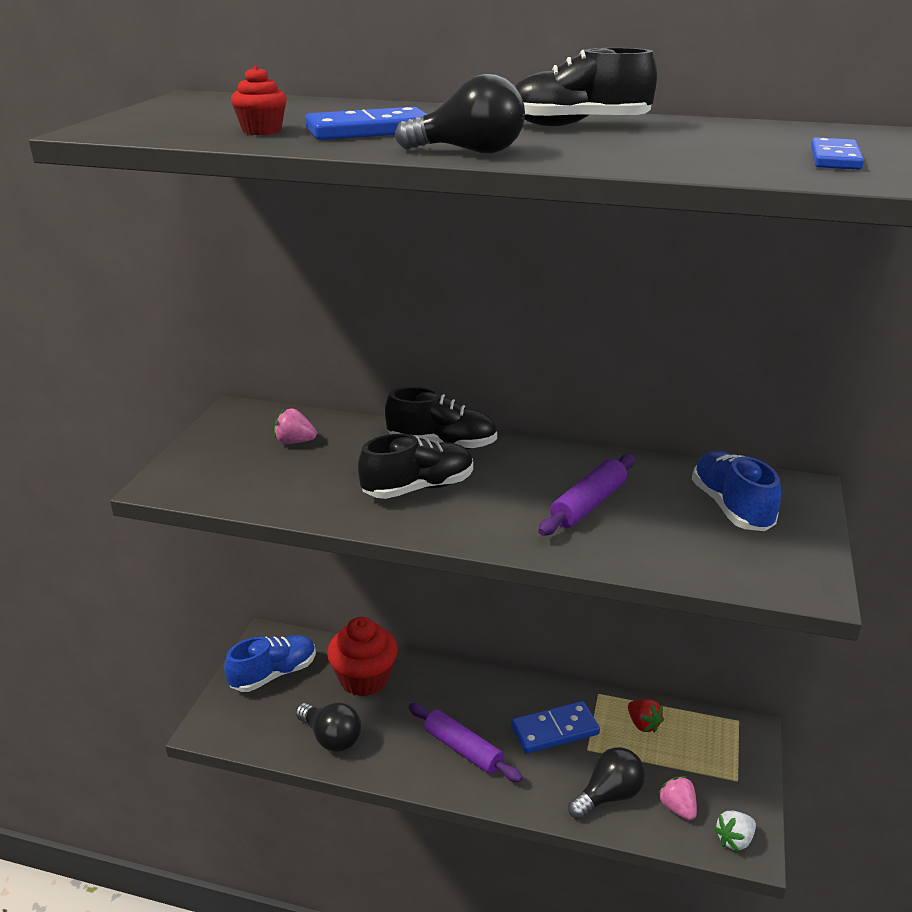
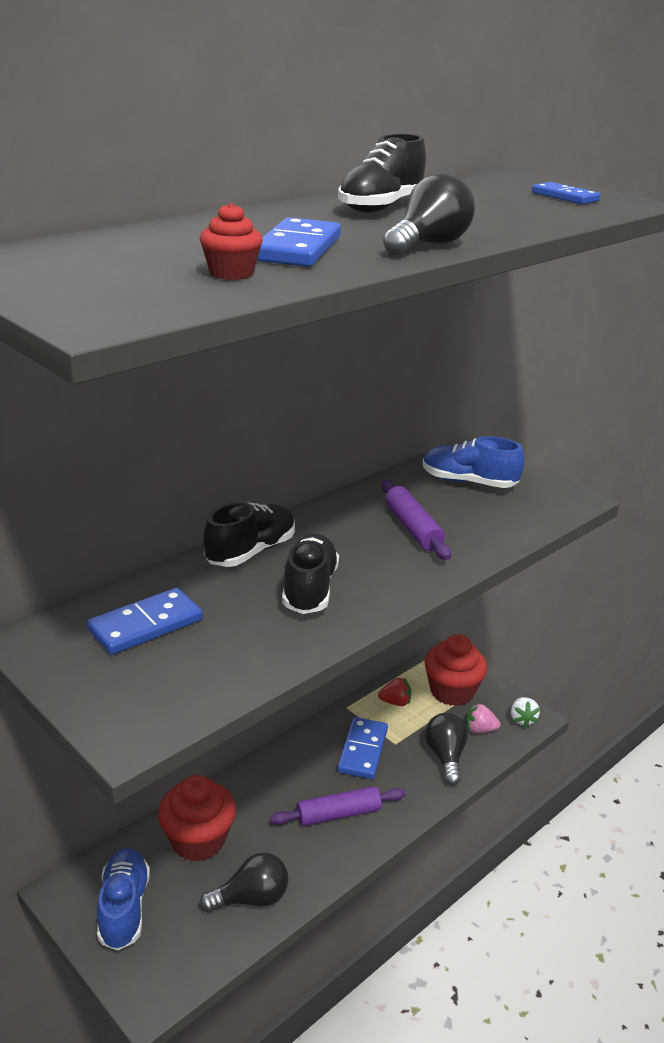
camera: 60 degrees left, 0 degrees up
pink strawberry [274,408,317,444] -> blue domino [87,588,203,655]
none -> red cupcake [424,634,487,706]

